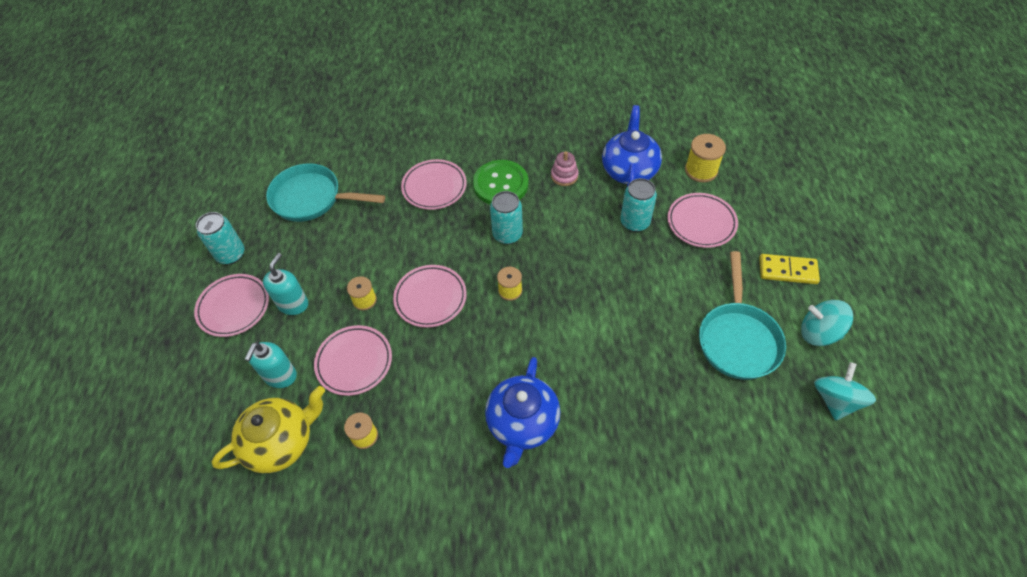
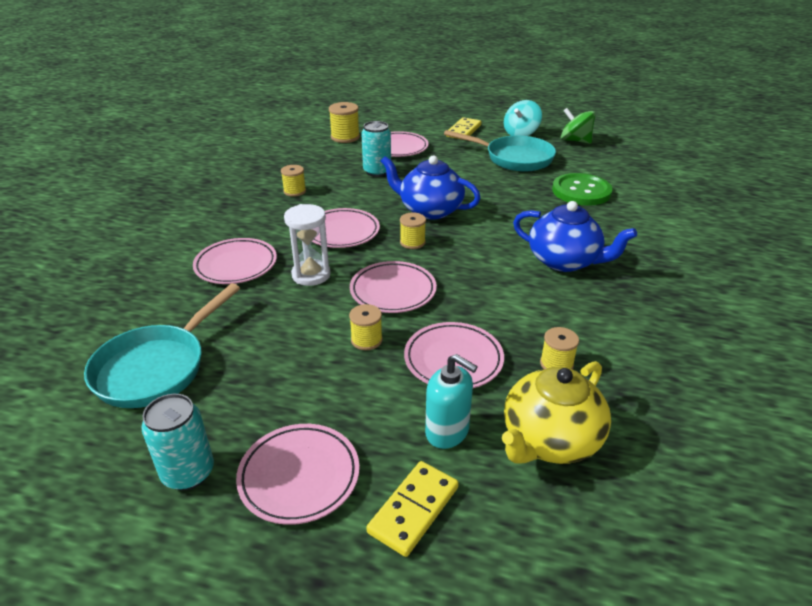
camera: 75 degrees left, 20 degrees down
yellow teapot [212,386,325,473] -> yellow teapot turned 120 degrees counterclockwise [502,361,611,464]
turquoise soap dispenser [263,253,308,315] -> none
green button [473,160,529,204] -> green button moved to [552,173,612,206]
turquoise can [490,191,523,244] -> pink plate [312,208,380,248]
pink stacking toy [551,151,579,186] -> yellow spool [281,165,306,197]
blue teapot [602,105,662,187] -> blue teapot moved to [381,155,481,220]
turquoise spinning top [814,362,876,421] -> green spinning top [561,108,596,144]
none -> white hourglass [284,204,331,286]
none -> yellow domino [366,461,459,557]

